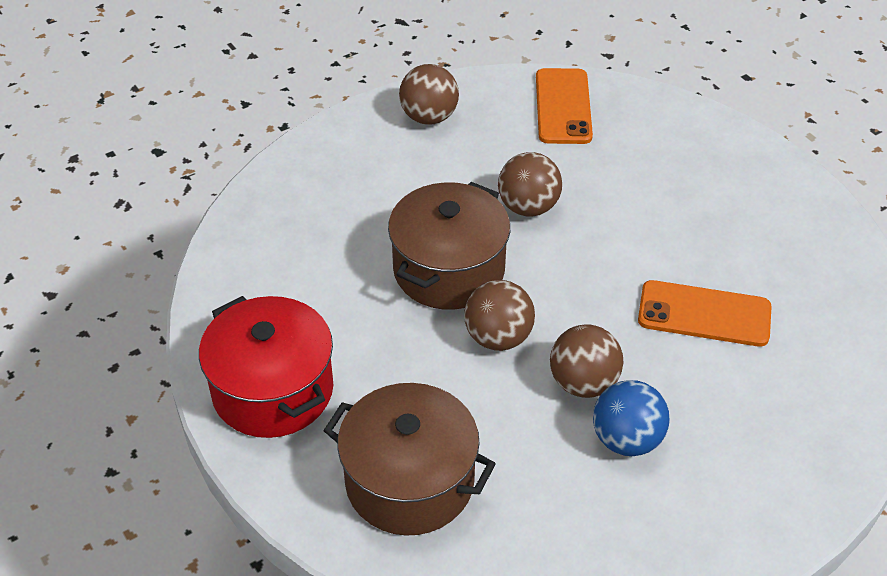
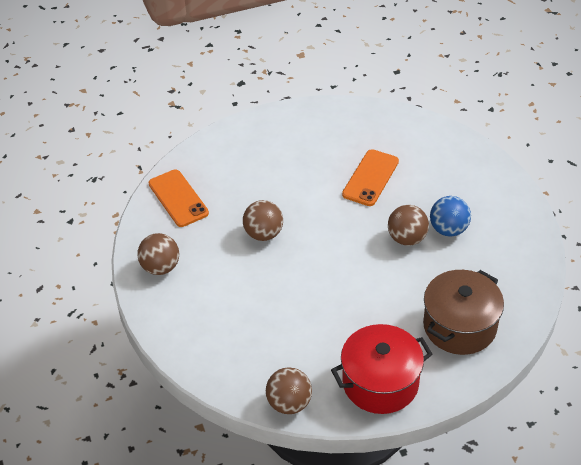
camera: 75 degrees left, 0 degrees up
brown pot [388,182,510,310] -> none
brown ball [464,280,535,351] -> brown ball moved to [266,367,312,414]
orange phone [536,68,593,144] -> orange phone turned 45 degrees clockwise [149,170,209,227]

